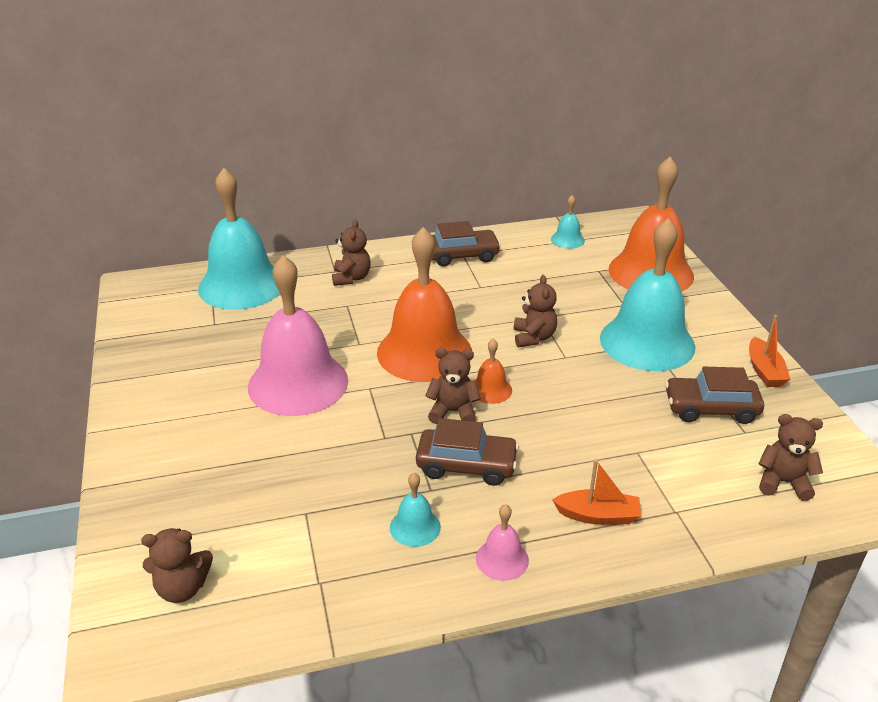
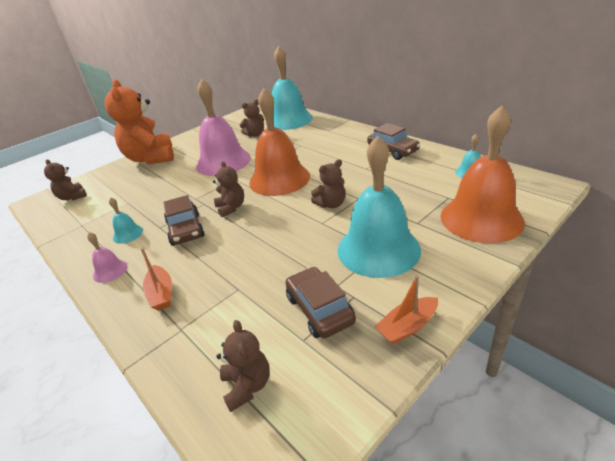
camera: 65 degrees right, 0 degrees up
brown teddy bear [332,220,371,286] -> brown teddy bear moved to [240,100,264,137]
orange bell [476,339,512,404] -> none
none -> orange teddy bear [105,79,174,164]

